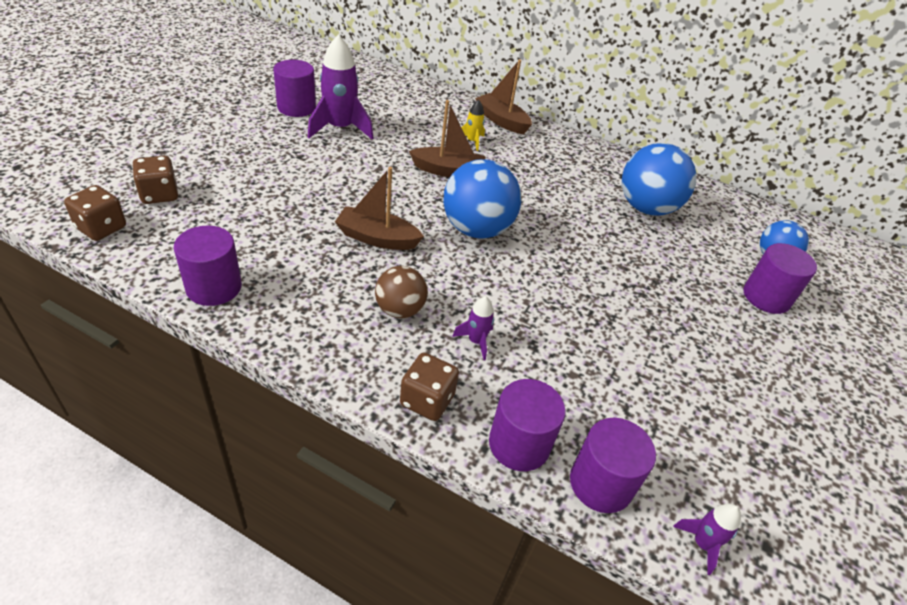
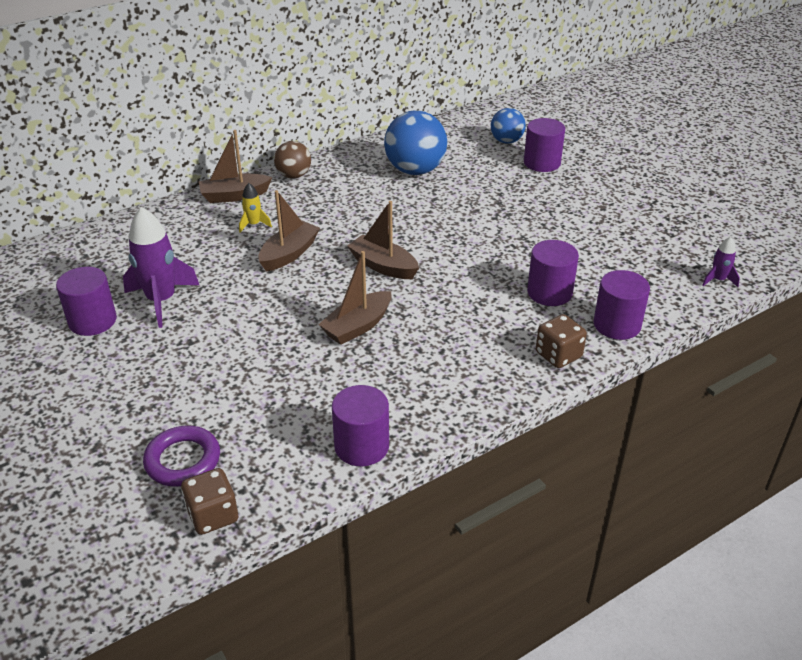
camera: 55 degrees left, 5 degrees down
brown dice [133,156,178,204] -> purple ring [143,426,220,486]
brown ball [375,266,428,318] -> brown ball moved to [274,141,311,179]
blue ball [443,159,522,238] -> brown boat [347,201,419,279]
purple rocket [452,296,494,360] -> none
purple cylinder [570,418,656,513] -> purple cylinder moved to [527,240,579,306]

